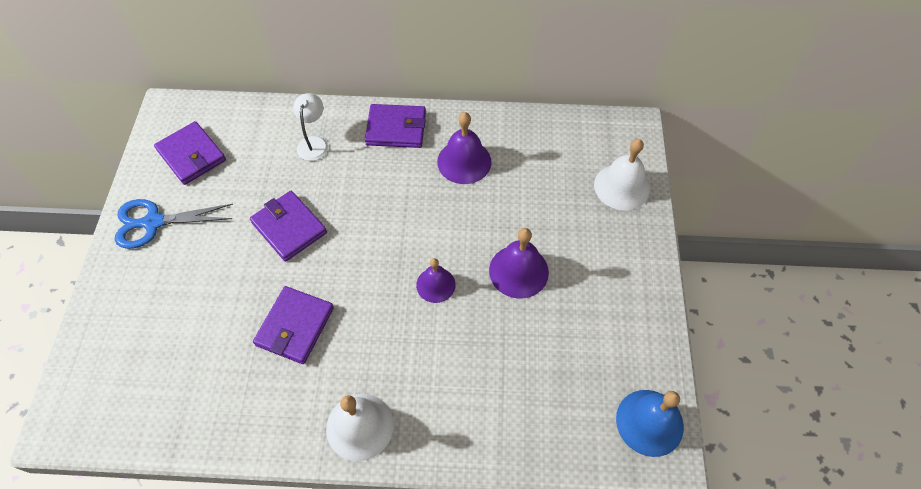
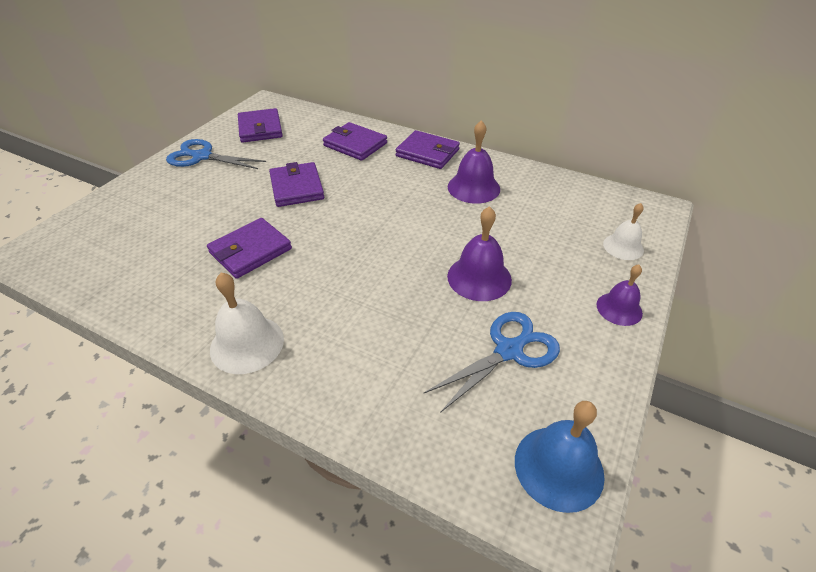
camera: 25 degrees right, 15 degrees down
white lamp [293,93,328,161] -> purple wallet [323,122,387,161]
purple bell [416,258,456,303] -> purple bell moved to [597,265,643,326]
white bell [594,139,650,211] -> white bell [603,203,644,260], size x0.65
none -> blue scissors [424,312,560,413]

